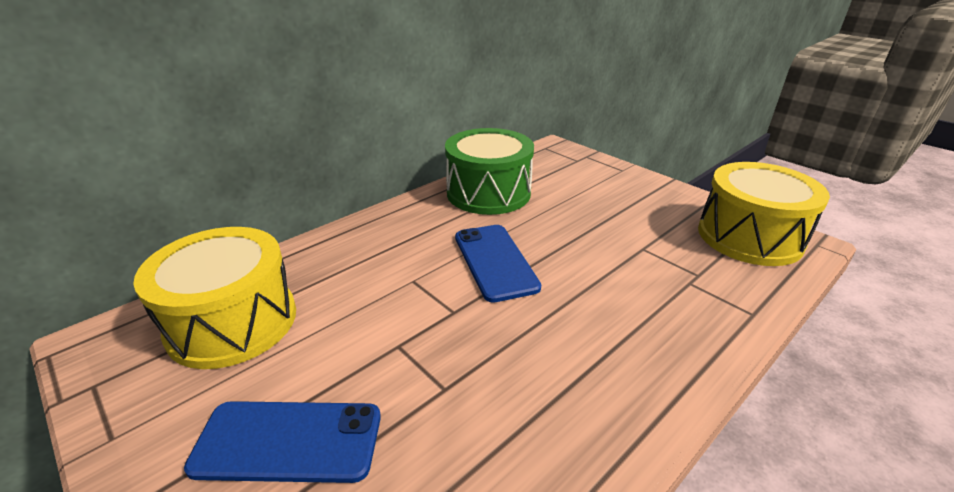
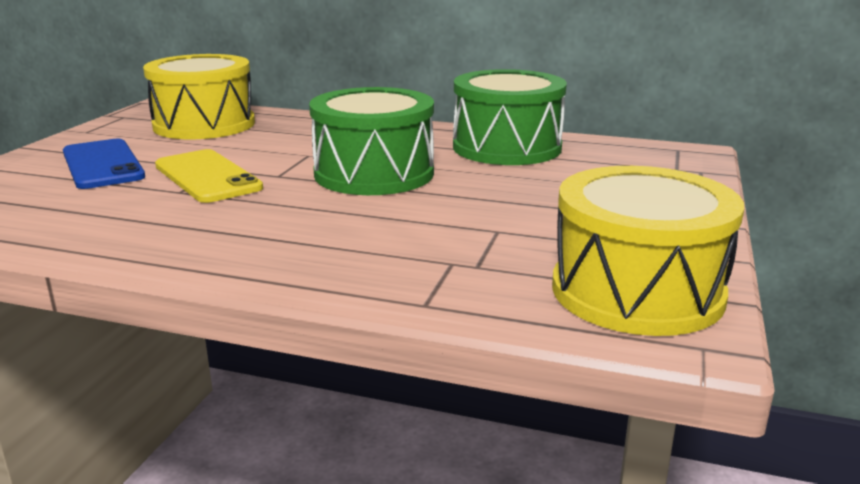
camera: 60 degrees right, 10 degrees down
blue phone [455,225,541,303] -> green drum [309,87,434,195]
none -> yellow phone [155,149,263,203]

